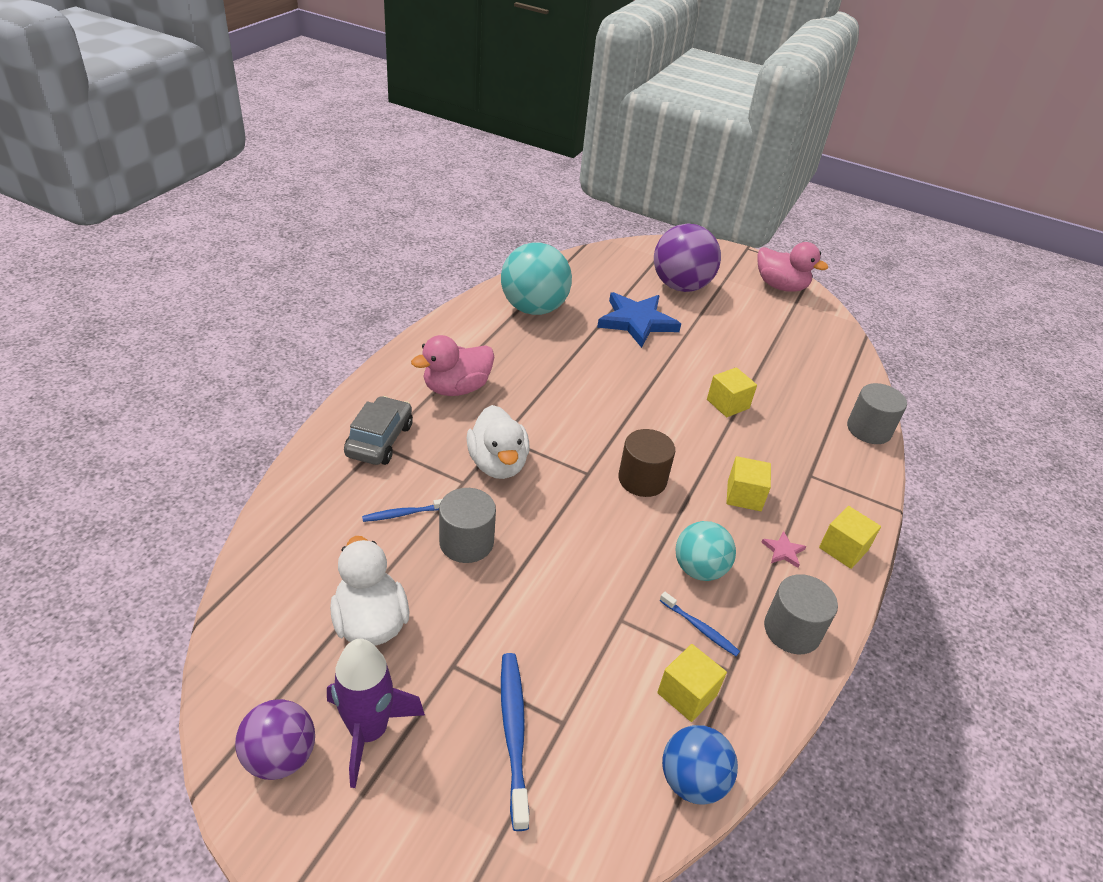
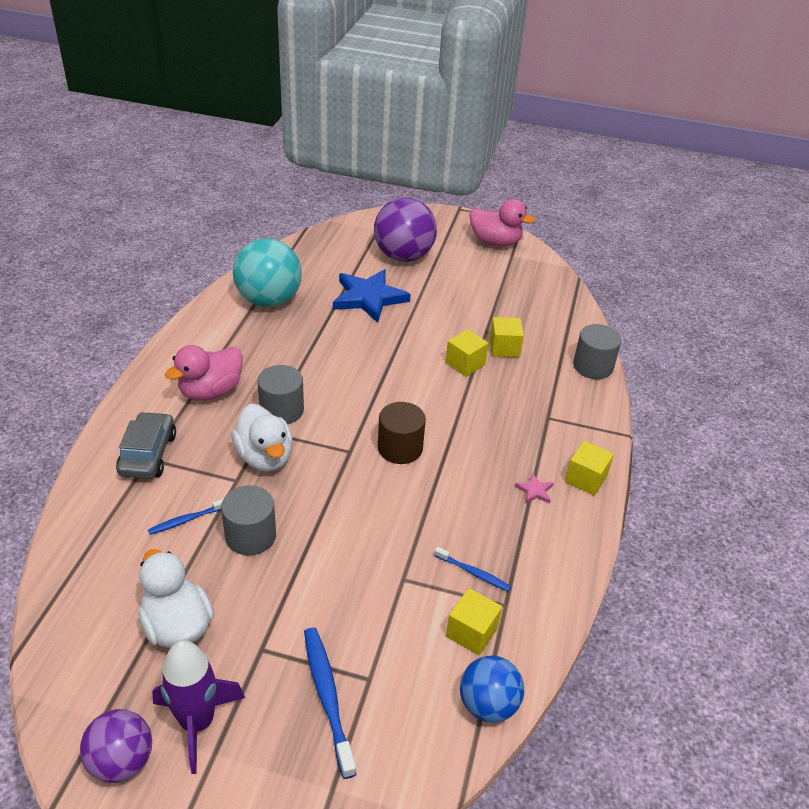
camera: 10 degrees left, 0 degrees up
turquoise ball [676,521,736,581] -> none
yellow cube [726,456,771,511] -> yellow cube moved to [490,317,524,357]
grey cylinder [764,574,838,654] -> grey cylinder moved to [257,365,304,424]

